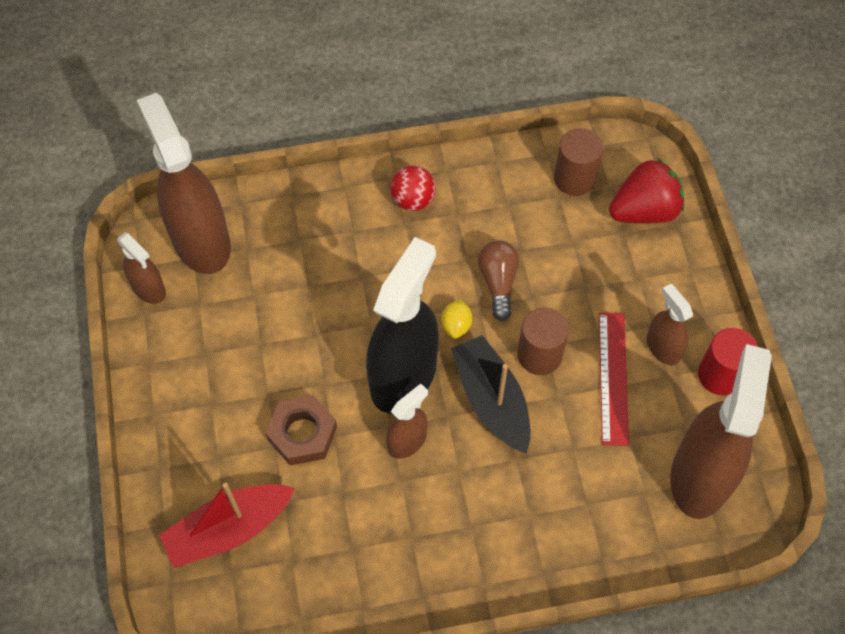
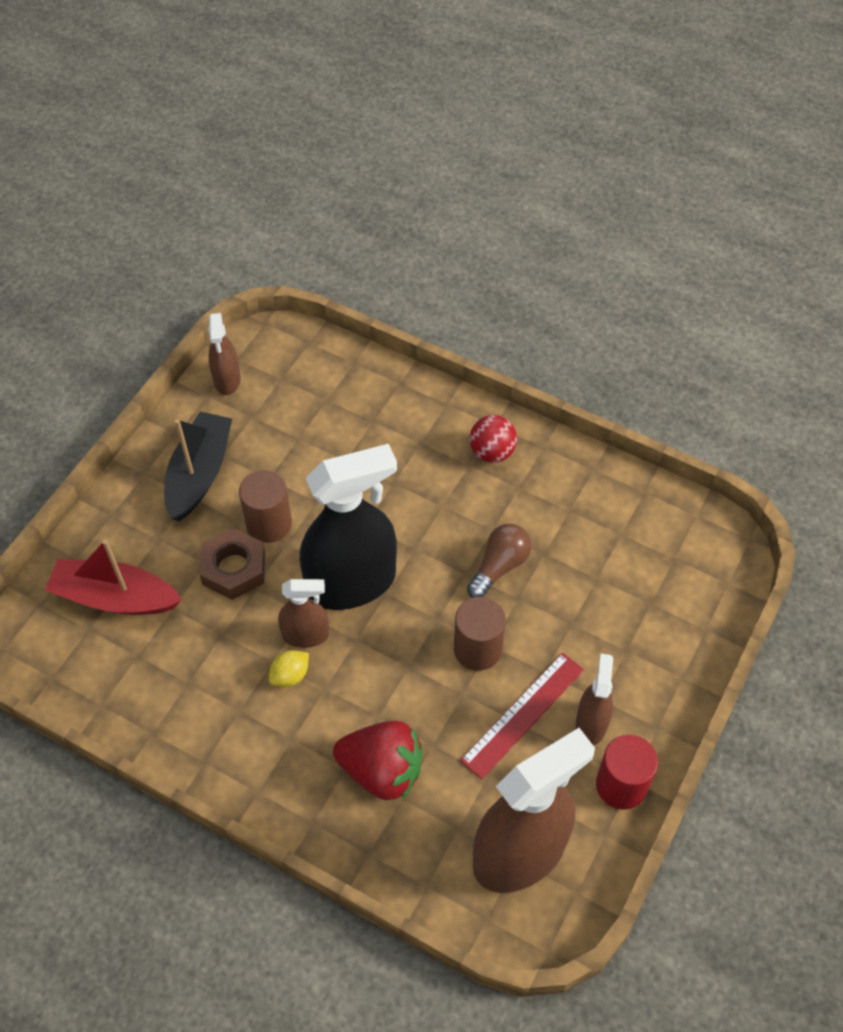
camera: 40 degrees right, 5 degrees down
brown spray bottle [137,93,231,274] -> none
yellow lemon [441,299,472,339] -> yellow lemon moved to [269,650,309,687]
black boat [451,335,531,454] -> black boat moved to [164,411,232,521]
brown cylinder [554,128,603,196] -> brown cylinder moved to [239,470,292,543]
red strawberry [609,158,684,224] -> red strawberry moved to [333,721,423,800]

